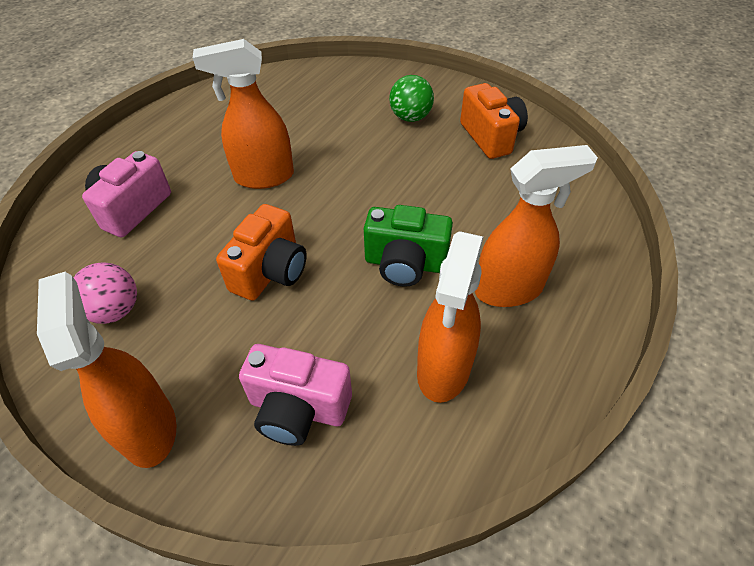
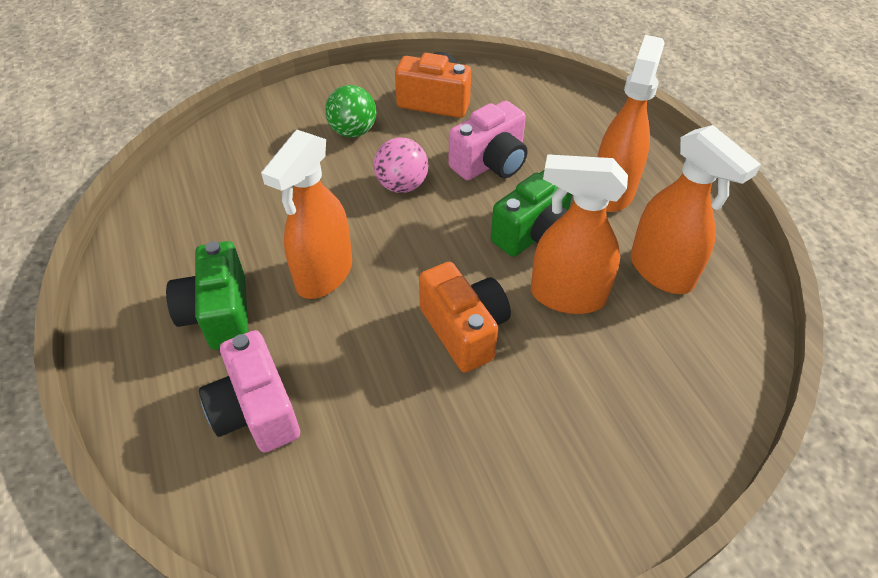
camera: 55 degrees left, 0 degrees up
orange spray bottle [37,272,176,468] -> orange spray bottle moved to [531,154,628,314]
pink ball [74,262,137,324] -> pink ball moved to [374,137,428,193]
pink camera [239,344,352,446] -> pink camera moved to [448,101,528,180]
none -> green camera [166,241,248,350]

